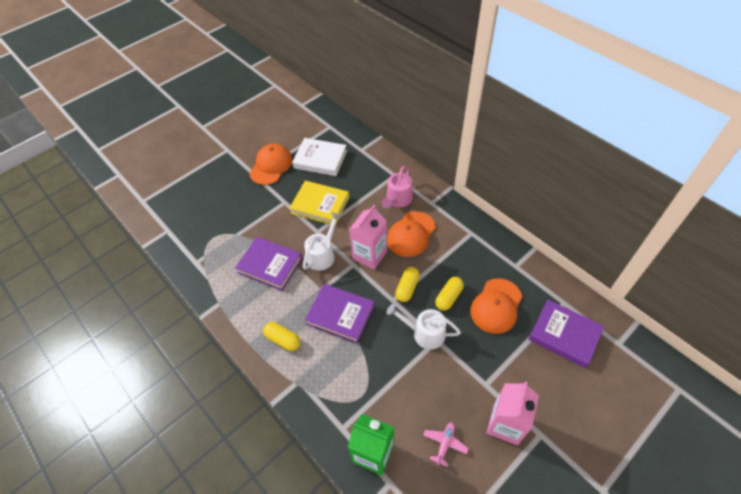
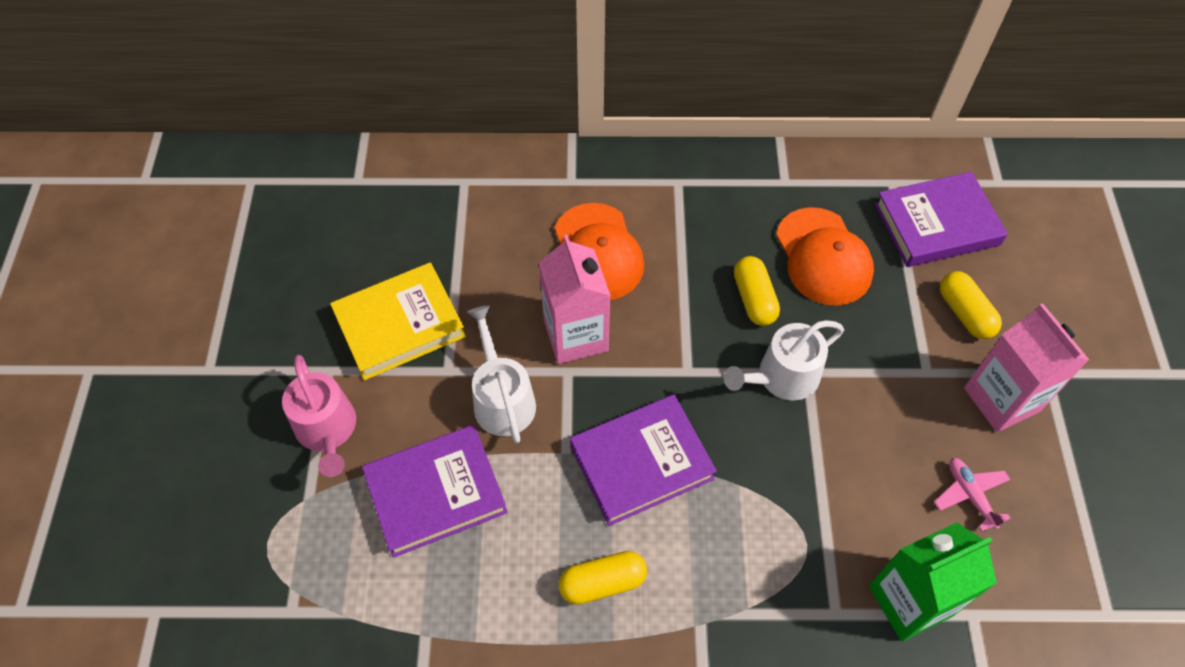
camera: 50 degrees left, 5 degrees up
orange cap [249,144,293,185] -> none
white book [292,138,347,176] -> none
pink watering can [381,165,413,209] -> pink watering can moved to [282,355,356,477]
yellow capsule [395,267,420,302] -> yellow capsule moved to [940,271,1002,339]

